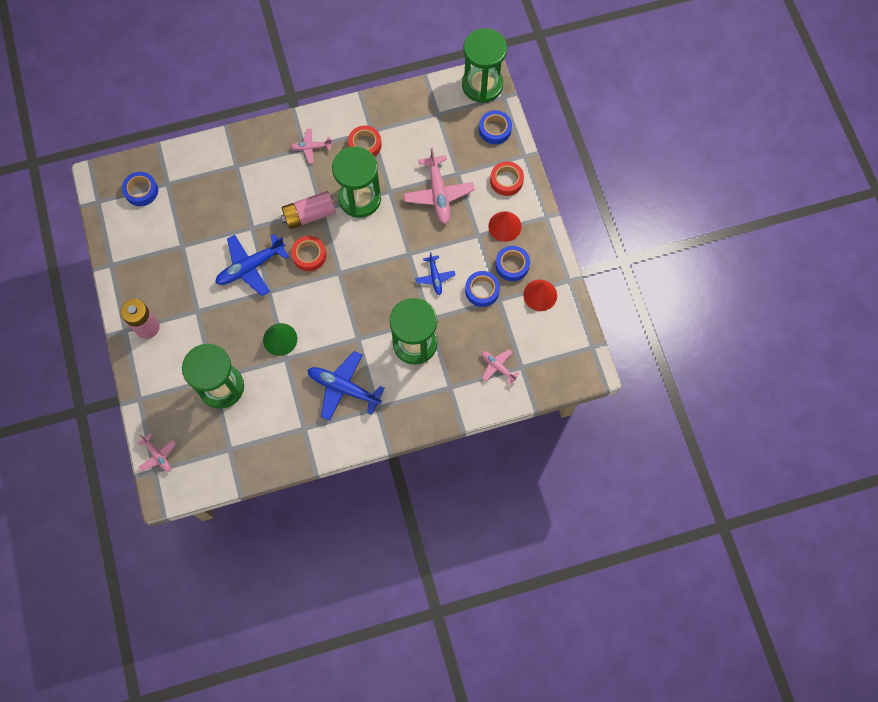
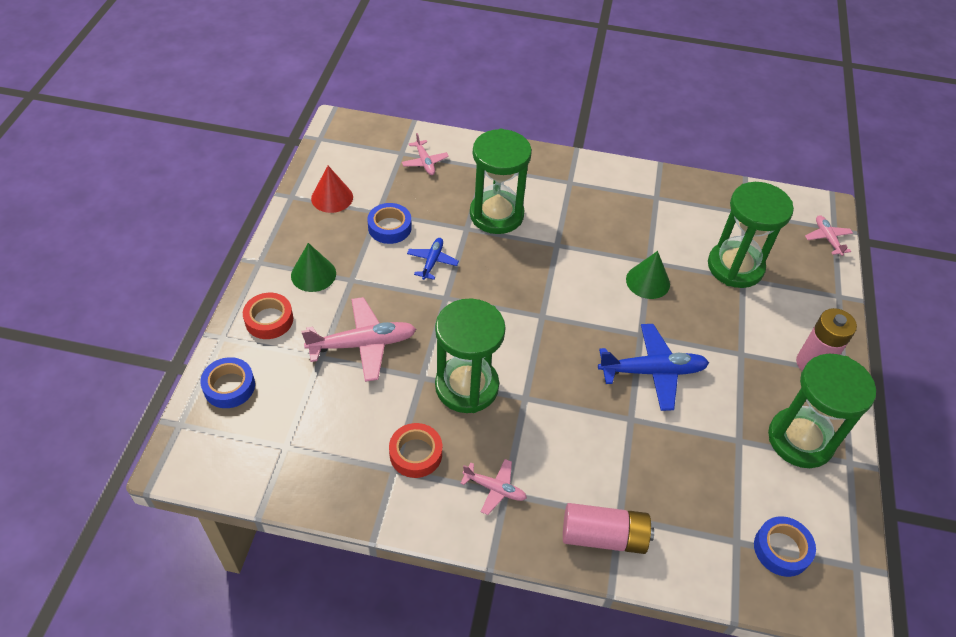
camera: 155 degrees left, 20 degrees down
pink battery [281,191,336,229] -> pink battery moved to [563,503,654,554]
red tape [291,236,326,271] -> none
blue plane [307,351,385,421] -> none
pink plane [404,148,475,224] -> pink plane turned 60 degrees clockwise [301,297,416,382]
green hourglass [462,28,507,103] -> green hourglass moved to [768,354,876,468]
red cone [488,211,522,242] -> green cone [291,243,336,292]
blue tape [495,246,530,281] -> none

